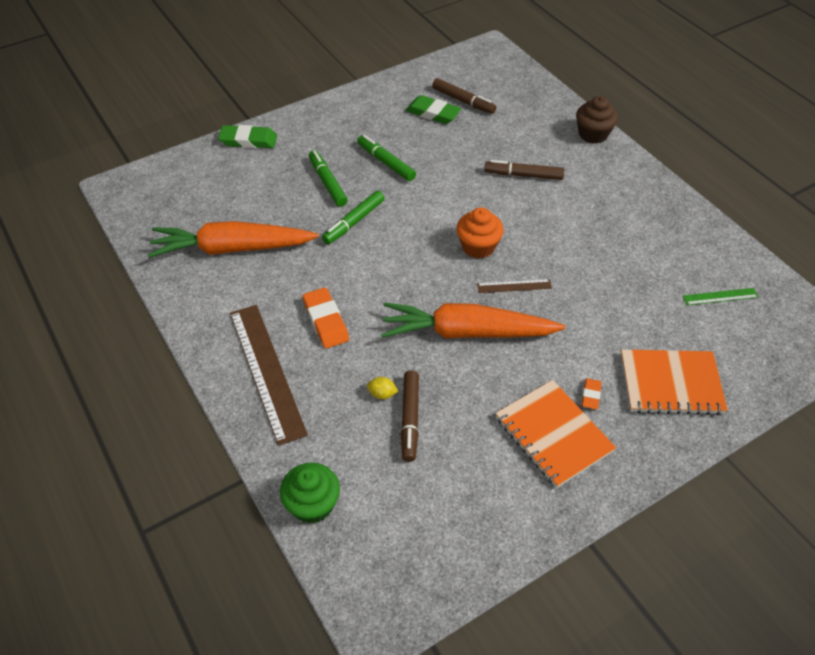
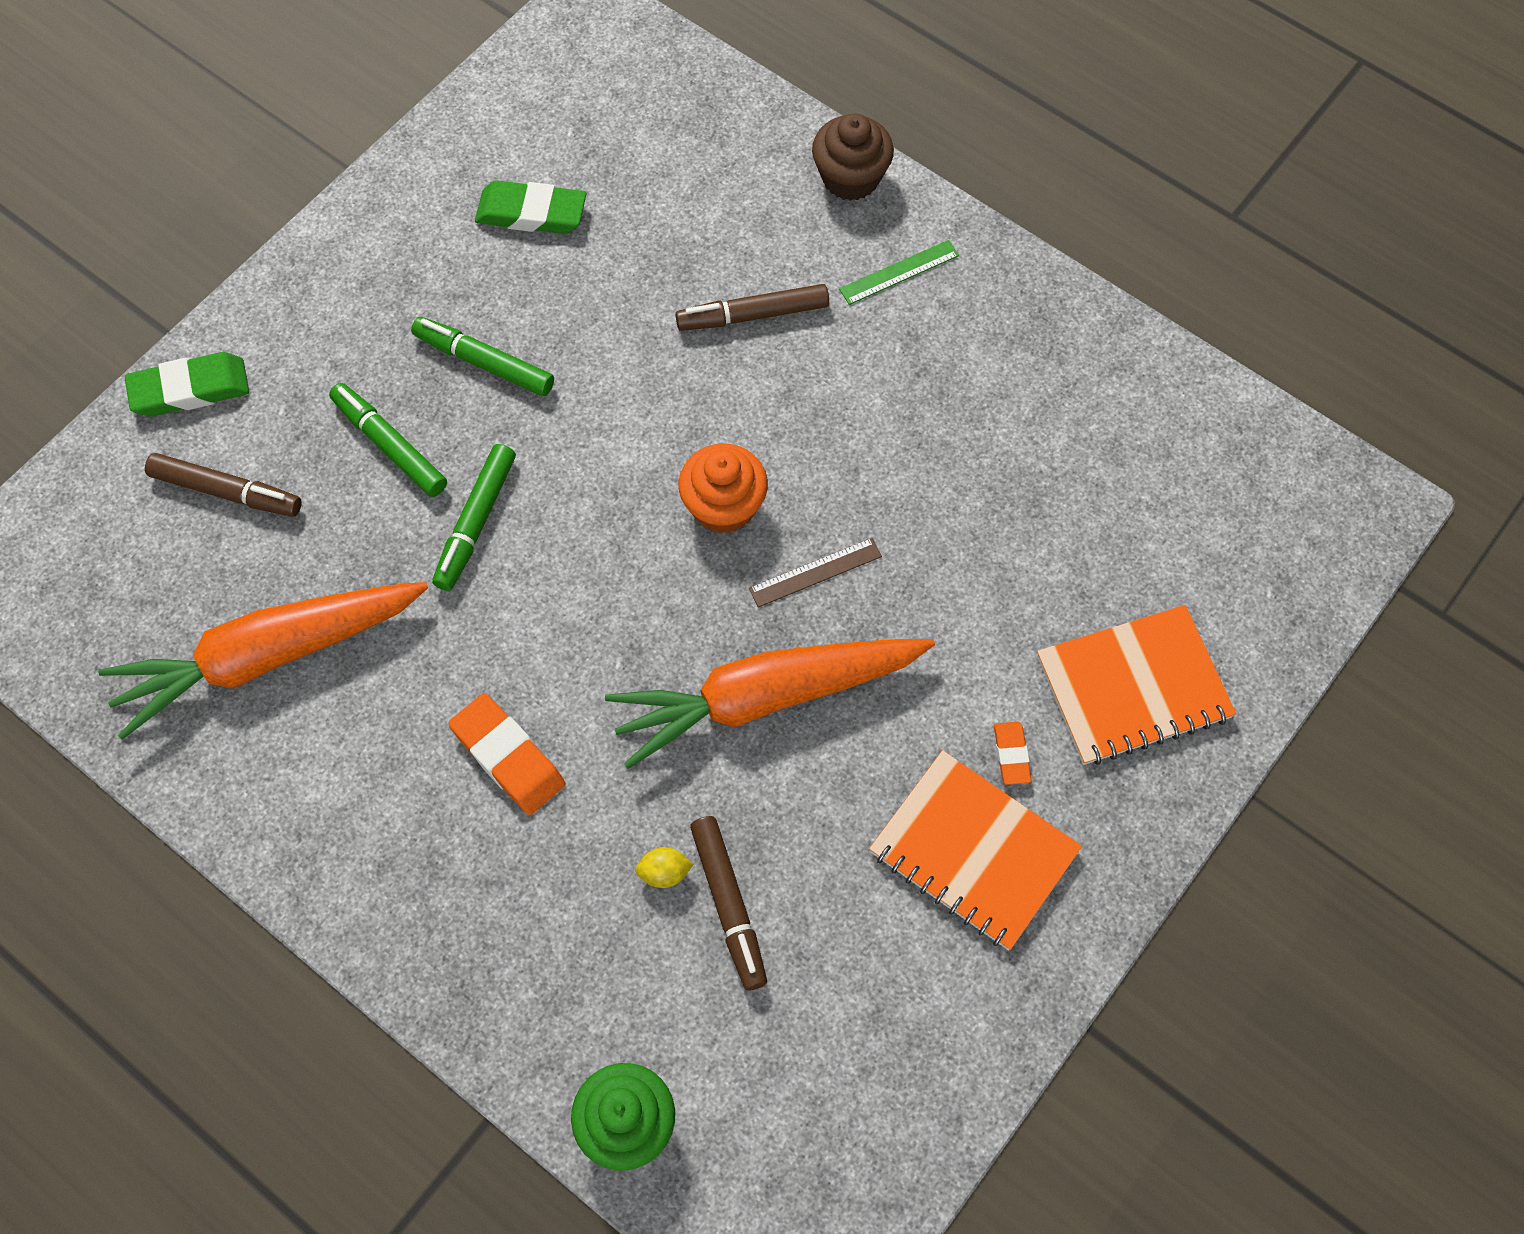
camera: 20 degrees left, 15 degrees up
brown ruler [230,305,308,446] -> none
brown marker [432,78,496,114] -> brown marker moved to [145,453,302,517]
green ruler [683,288,759,305] -> green ruler moved to [839,240,959,305]

